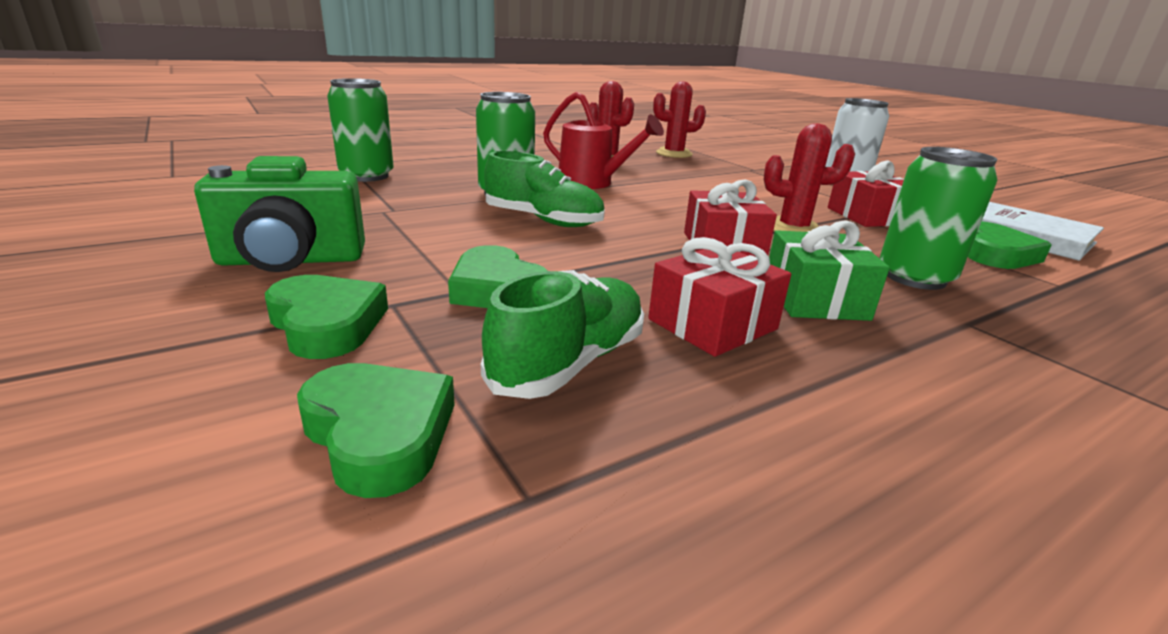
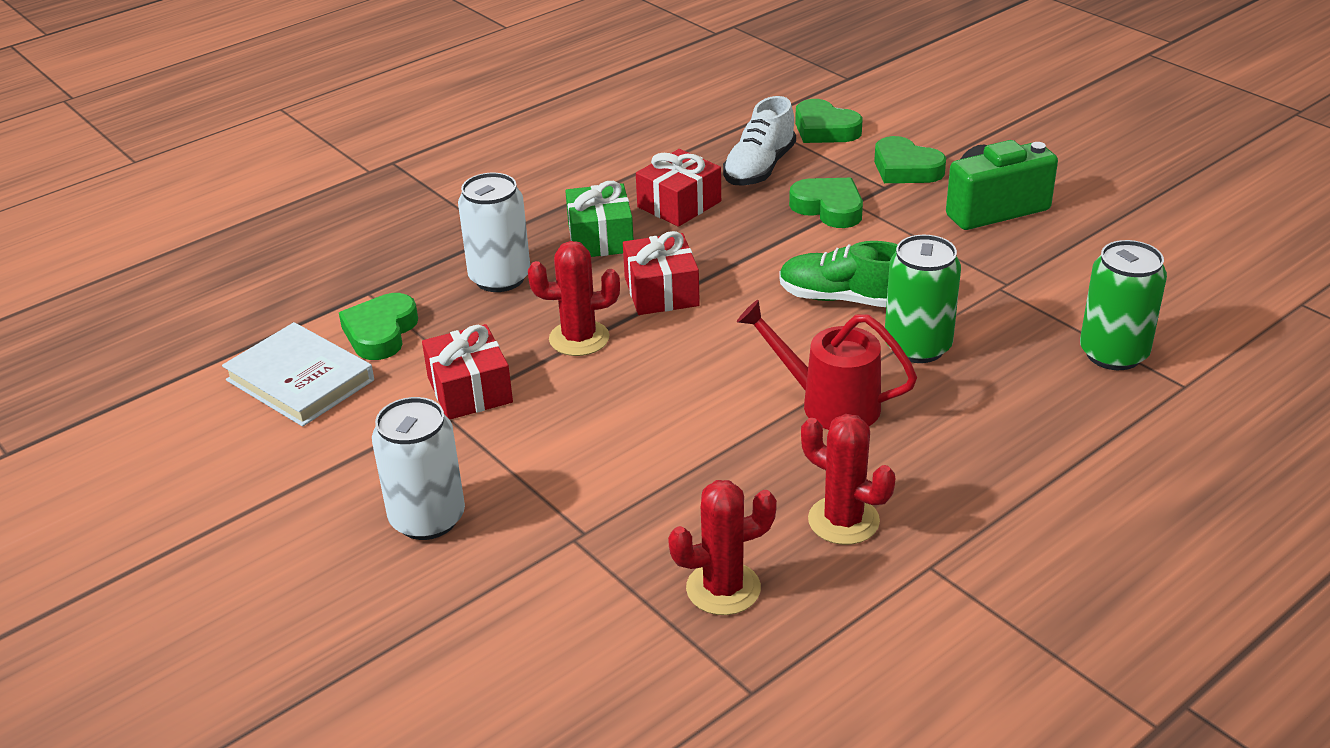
camera: 175 degrees right, 10 degrees up
green shoe [481,270,644,399] -> white shoe [723,96,796,186]
green can [880,147,997,290] -> white can [458,173,530,292]

